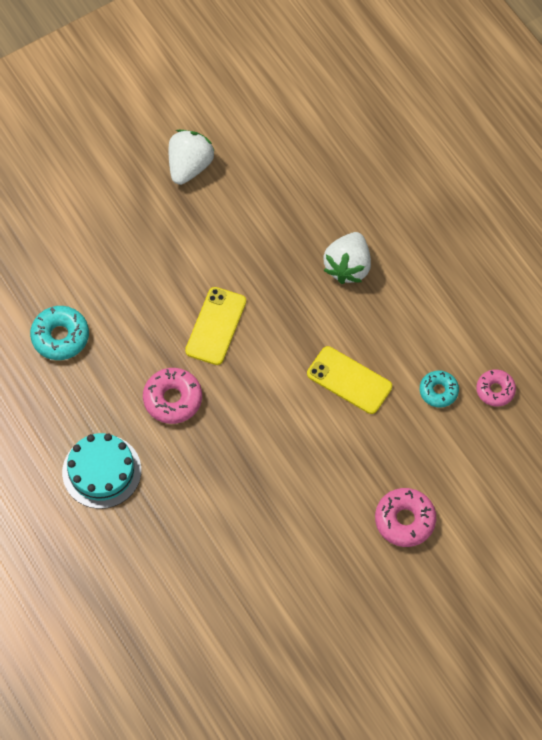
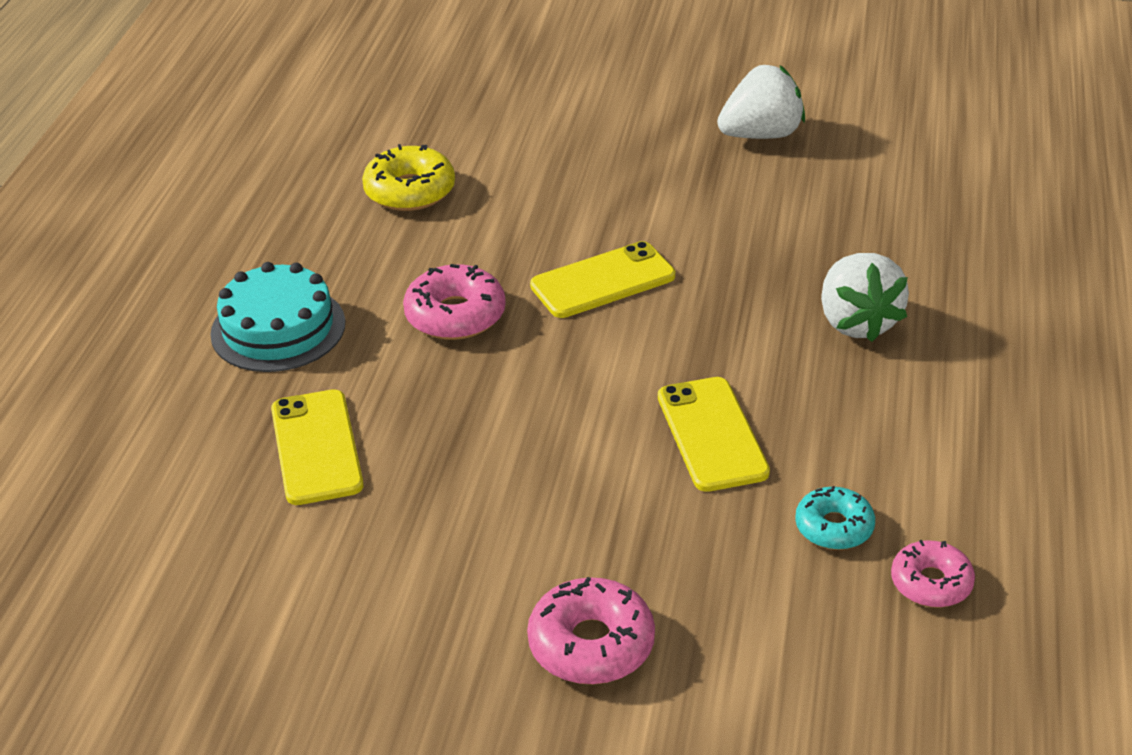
camera: 45 degrees right, 25 degrees down
turquoise donut [30,306,89,360] -> yellow donut [362,144,455,211]
white strawberry [323,232,371,284] -> white strawberry turned 75 degrees counterclockwise [821,253,909,342]
none -> yellow phone [271,389,364,505]

